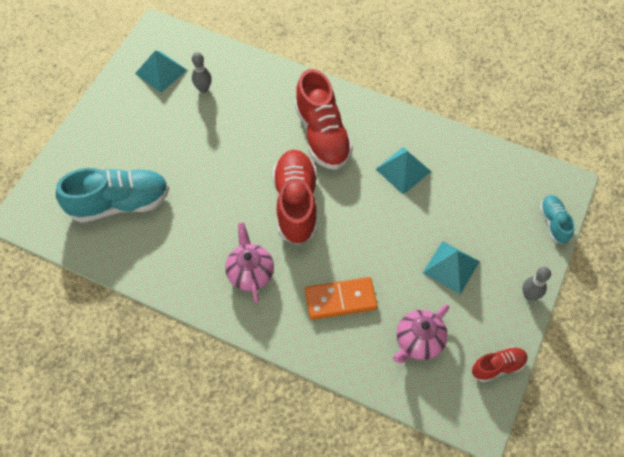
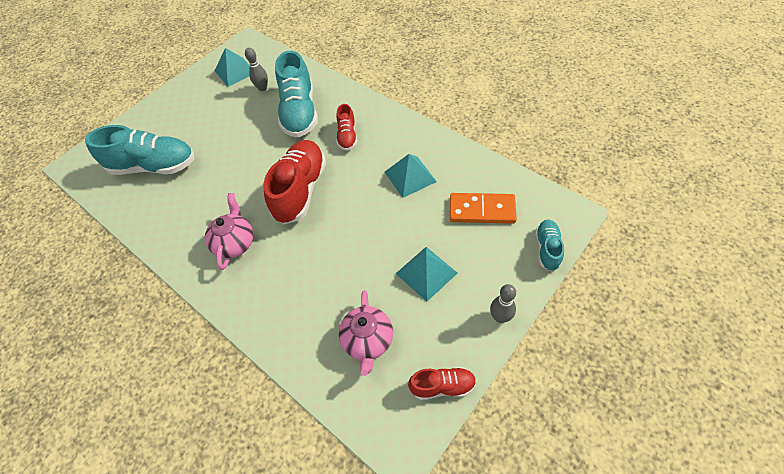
camera: 20 degrees right, 5 degrees down
red shoe [295,69,353,170] -> red shoe [336,104,357,151], size x0.52
orange domino [305,277,378,320] -> orange domino moved to [450,193,517,224]
pink teapot [393,304,449,363] -> pink teapot turned 60 degrees counterclockwise [339,290,393,376]
none -> turquoise shoe [275,51,318,137]

